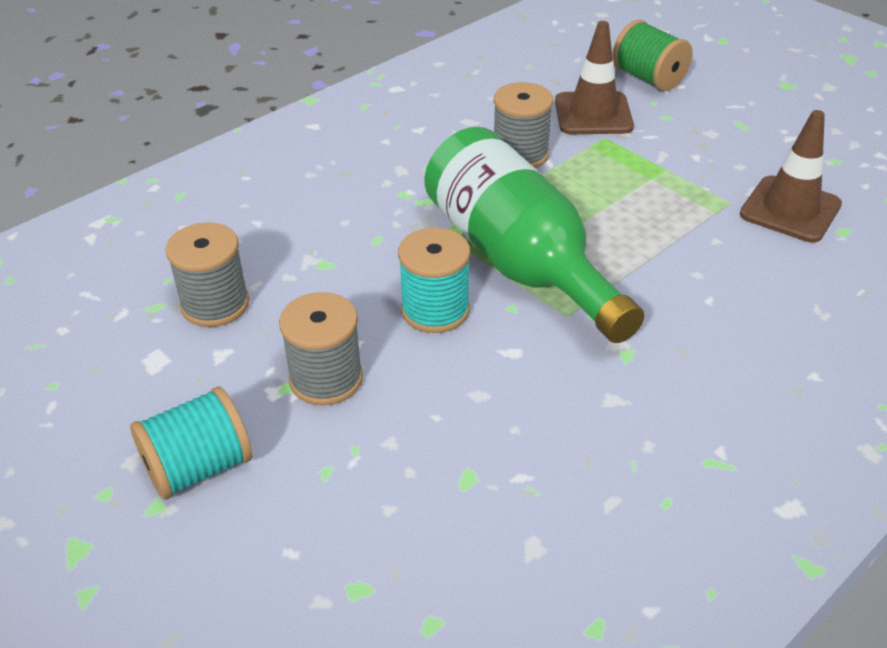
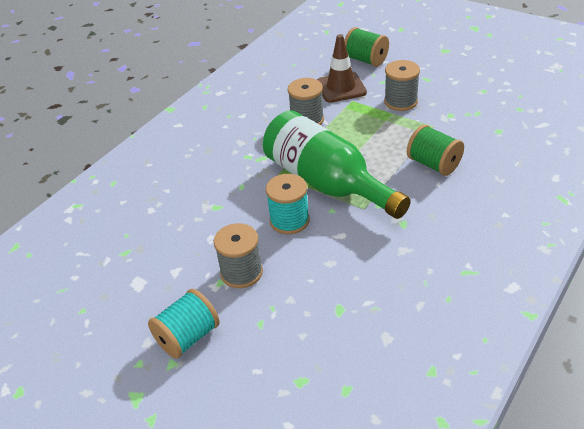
camera: 10 degrees left, 0 degrees up
grey spool [165,222,249,327] -> grey spool moved to [384,60,420,111]
brown traffic cone [740,110,842,242] -> none
none -> green spool [407,125,464,176]

